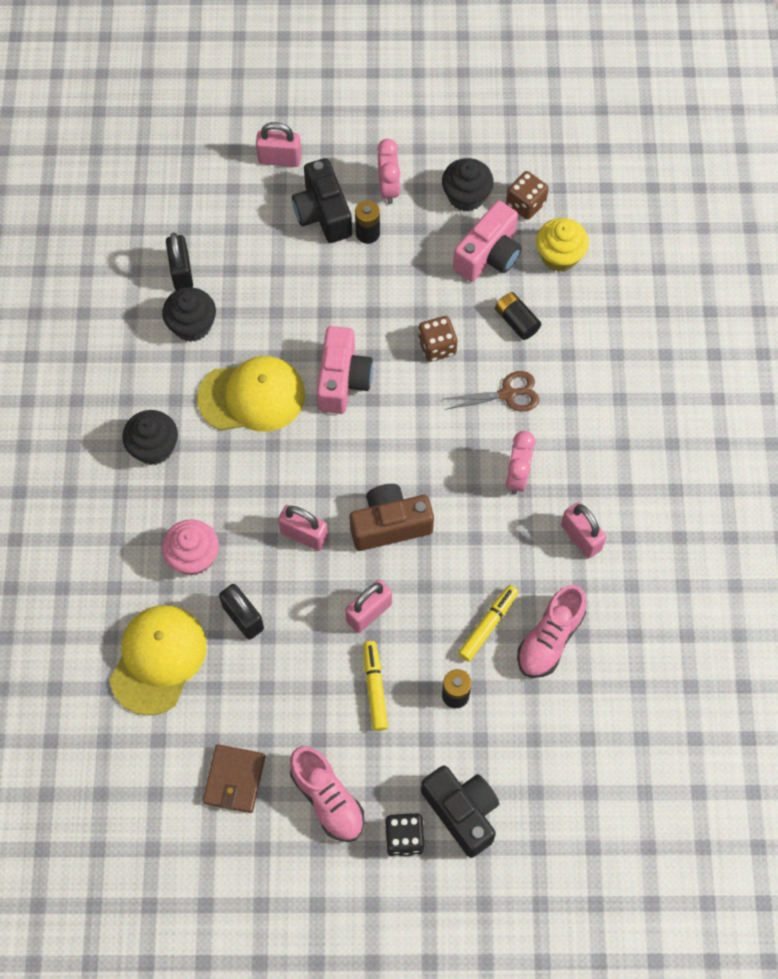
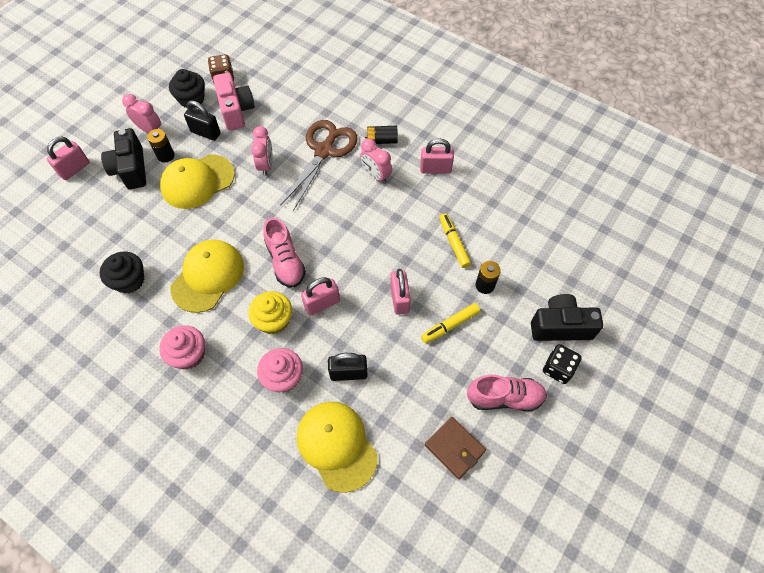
camera: 55 degrees left, 5 degrees down
black cupcake [122,410,178,465] -> pink cupcake [159,325,205,369]
black padlock [166,232,193,291] -> black padlock moved to [184,101,221,141]
black camera [292,158,352,243] -> black camera turned 60 degrees clockwise [101,128,146,189]
pink camera [317,326,373,414] -> none
brown camera [350,484,434,551] -> none
yellow marker [363,641,388,731] -> yellow marker turned 60 degrees counterclockwise [421,303,480,344]
brown dice [418,316,457,362] -> pink clock [251,126,273,176]
brown scissors [443,371,539,411] -> brown scissors [281,120,357,211], size x1.75
black battery [495,292,541,340] -> black battery moved to [365,126,398,144]
pink shoe [517,585,587,678] -> pink shoe moved to [263,217,306,288]
yellow cupcake [536,218,589,272] -> yellow cupcake moved to [248,291,292,335]
none -> yellow cap [160,154,235,209]

